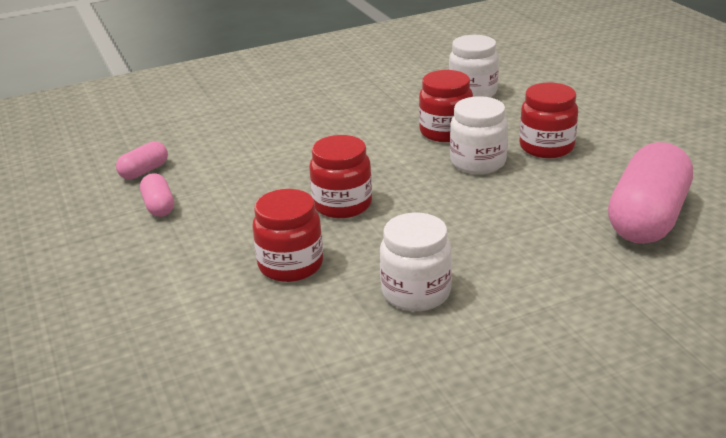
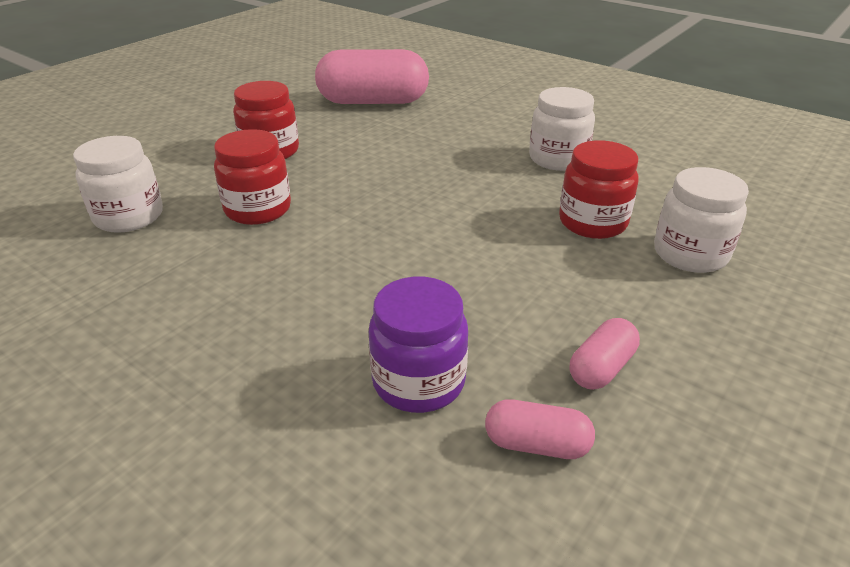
camera: 120 degrees left, 5 degrees up
red jar [309,135,372,218] -> none
white jar [450,96,508,174] -> white jar moved to [654,167,749,273]
none -> purple jar [369,277,468,413]

